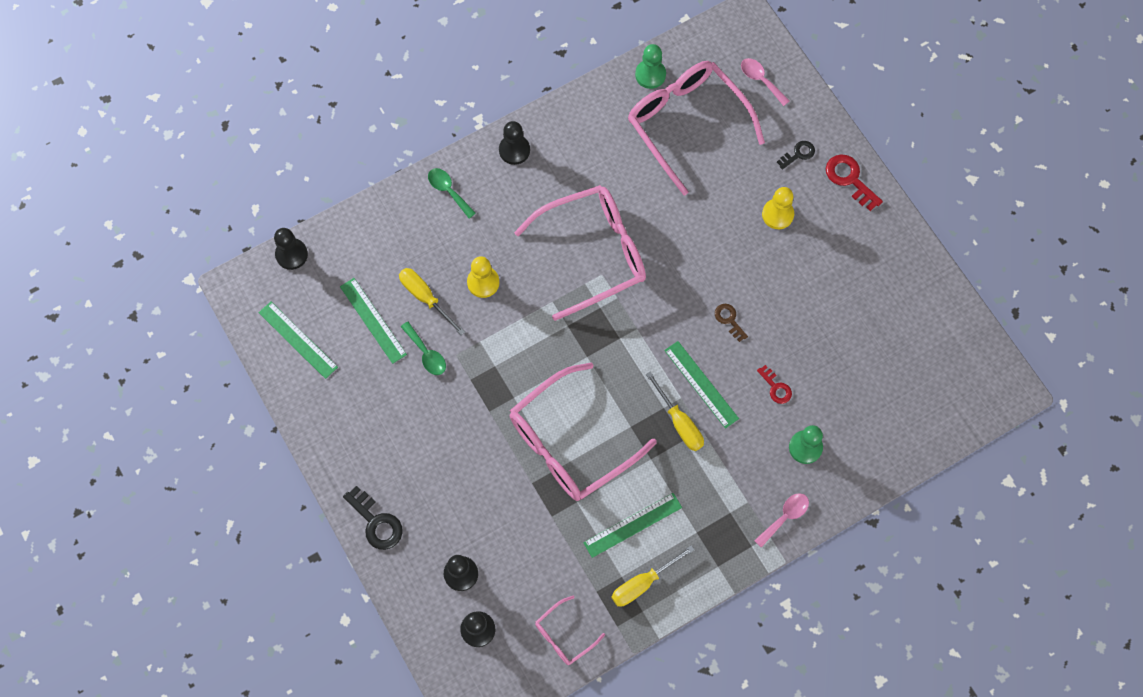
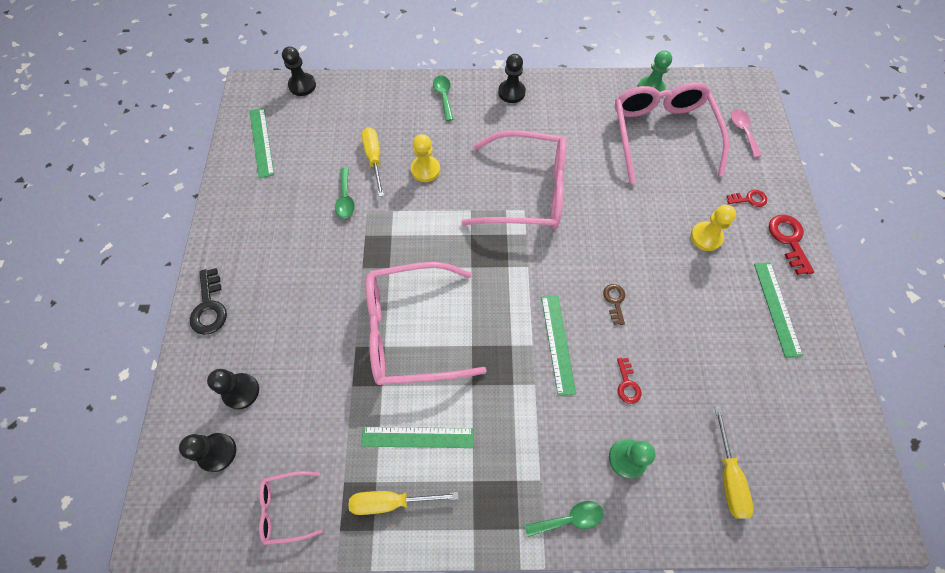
camera: 30 degrees right, 5 degrees down
green ruler [340,278,407,364] -> green ruler moved to [754,262,803,358]
yellow screwdriver [646,371,704,451] -> yellow screwdriver moved to [715,407,754,519]
pink spoon [754,493,809,547] -> green spoon [525,501,604,537]
black key [777,141,815,170] -> red key [726,190,767,207]

